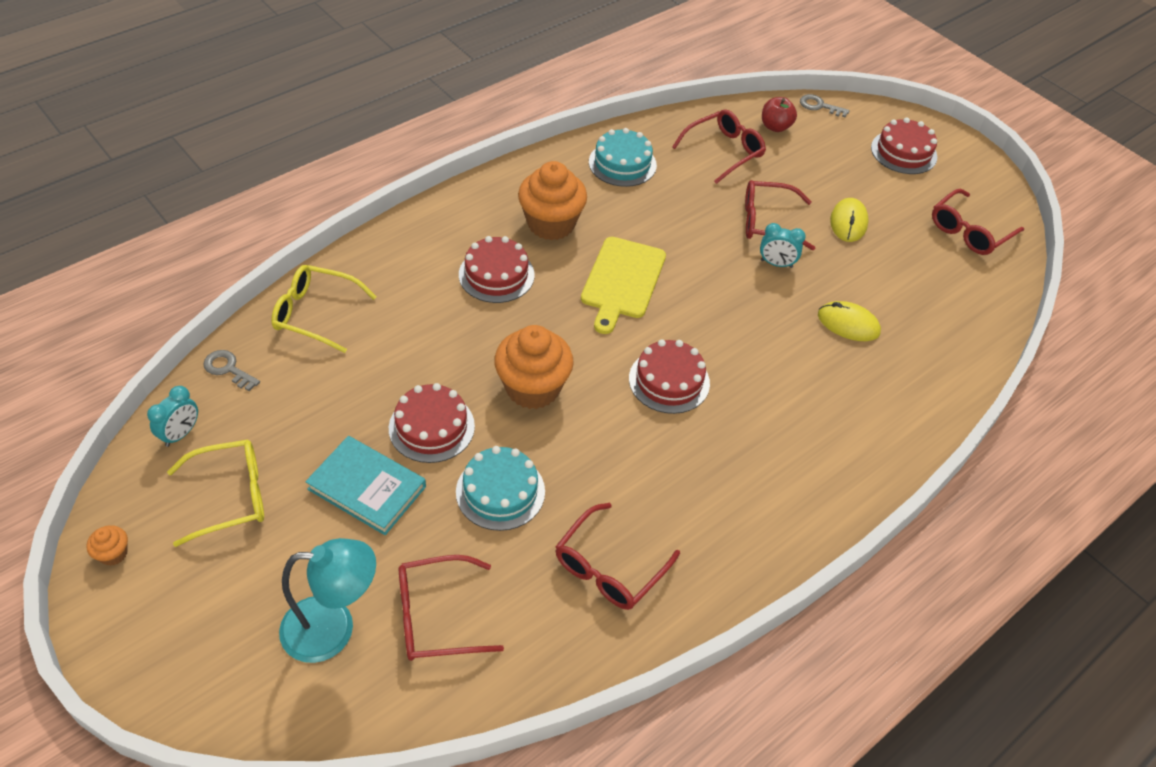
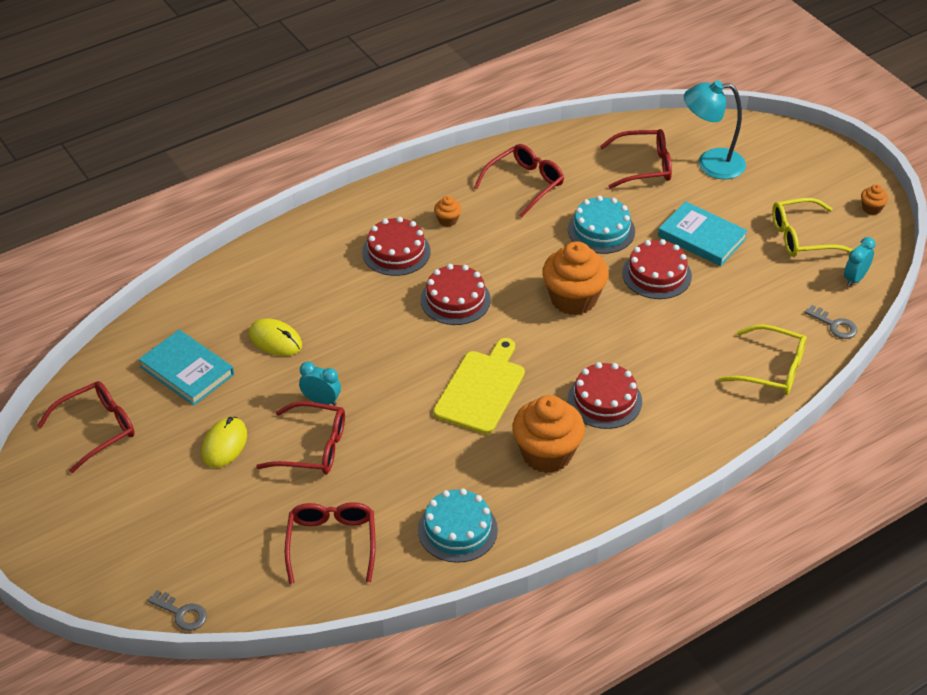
camera: 170 degrees left, 5 degrees down
red glasses [672,109,766,184] -> red glasses turned 120 degrees clockwise [285,502,375,584]
red apple [762,97,797,132] -> none
red cake [871,118,937,174] -> red cake moved to [362,217,430,276]
none -> turquoise book [139,330,234,406]
none -> orange cupcake [434,196,461,227]

